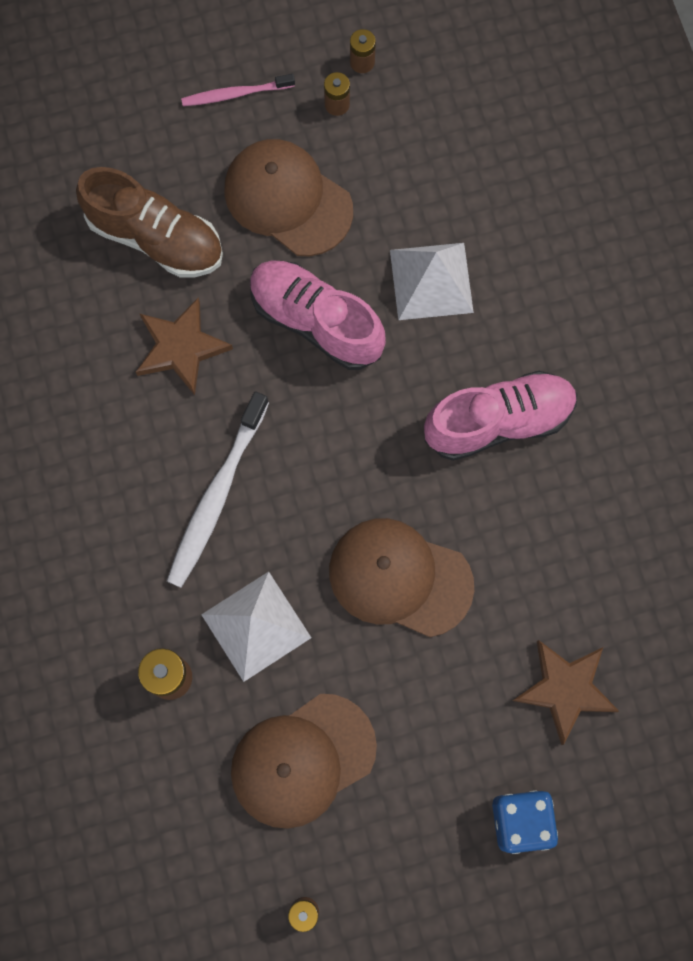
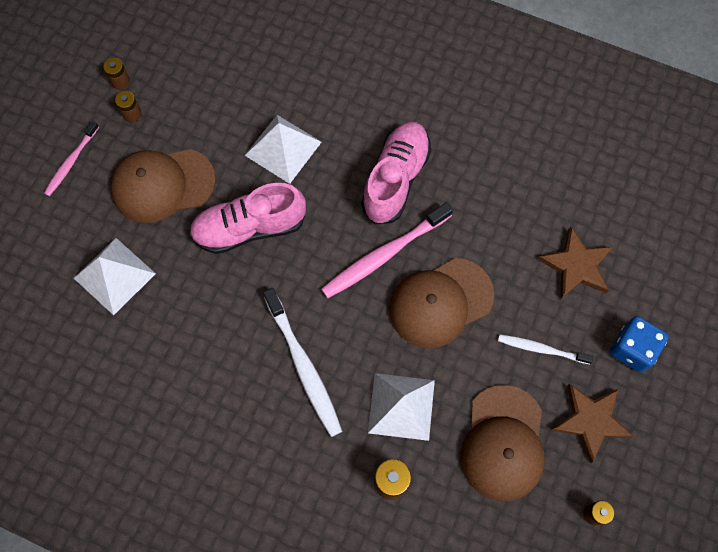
camera: 50 degrees left, 5 degrees down
brown shoe [76,167,223,277] -> white pyramid [74,238,156,315]
brown star [136,297,233,395] -> brown star moved to [552,384,634,463]
none -> pink toothbrush [321,202,453,298]
none -> white toothbrush [498,334,593,364]

